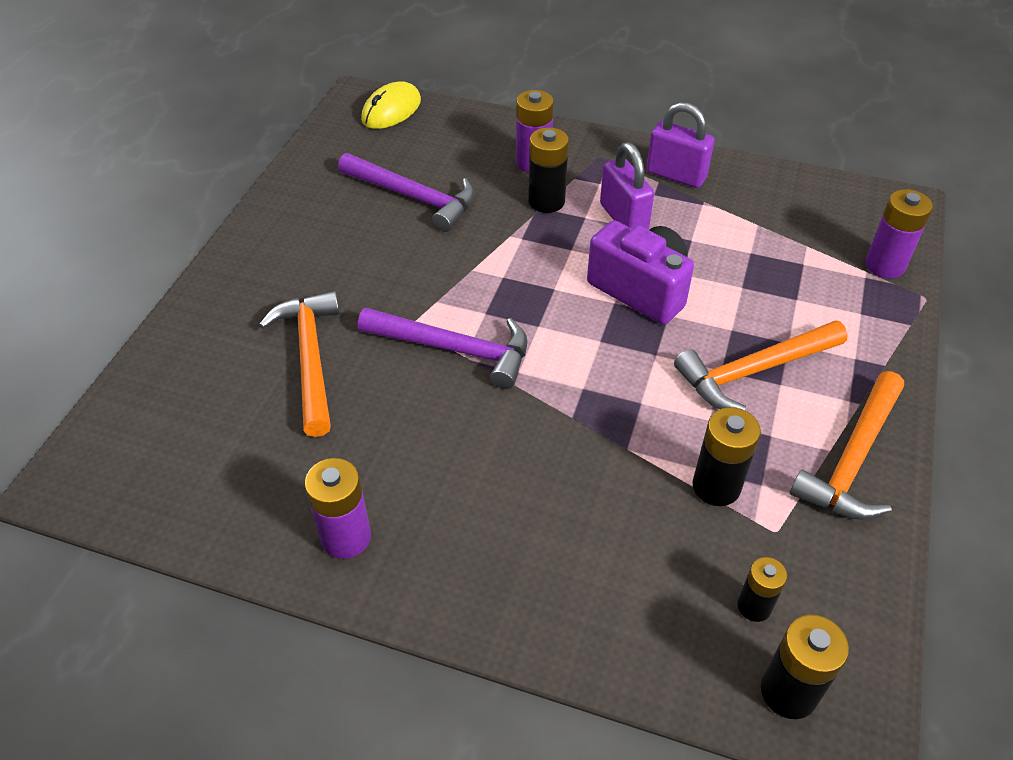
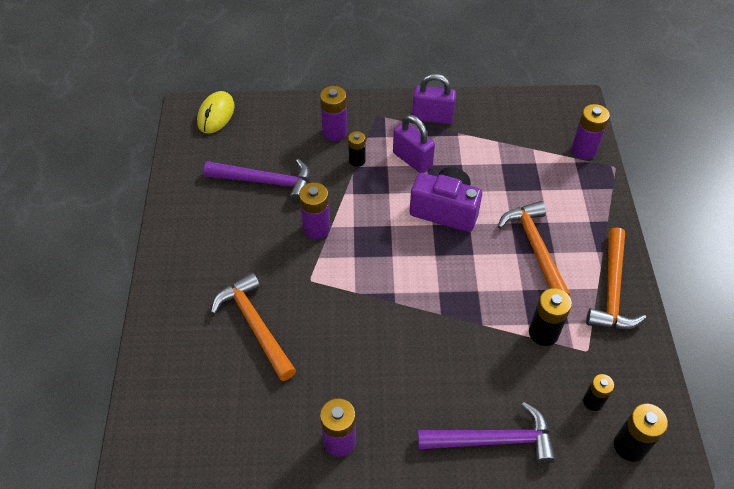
camera: 20 degrees left, 5 degrees up
purple hammer [358,308,528,389] -> purple hammer moved to [417,402,556,464]
black battery [528,127,569,213] -> black battery [348,131,365,167], size x0.65
orange hammer [674,320,848,410] -> orange hammer turned 120 degrees clockwise [498,201,570,296]
none -> purple battery [299,182,330,239]

